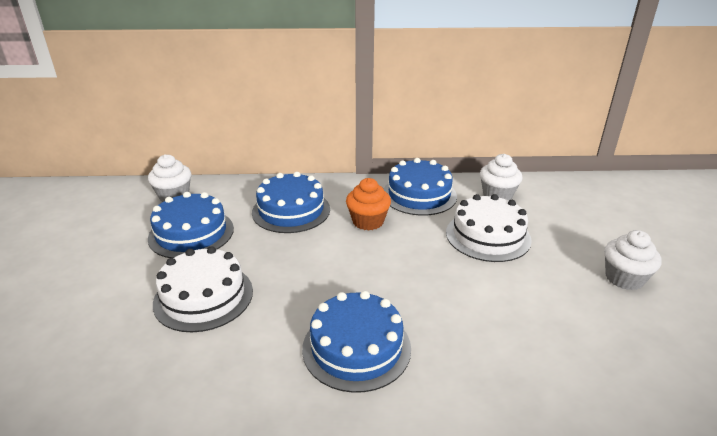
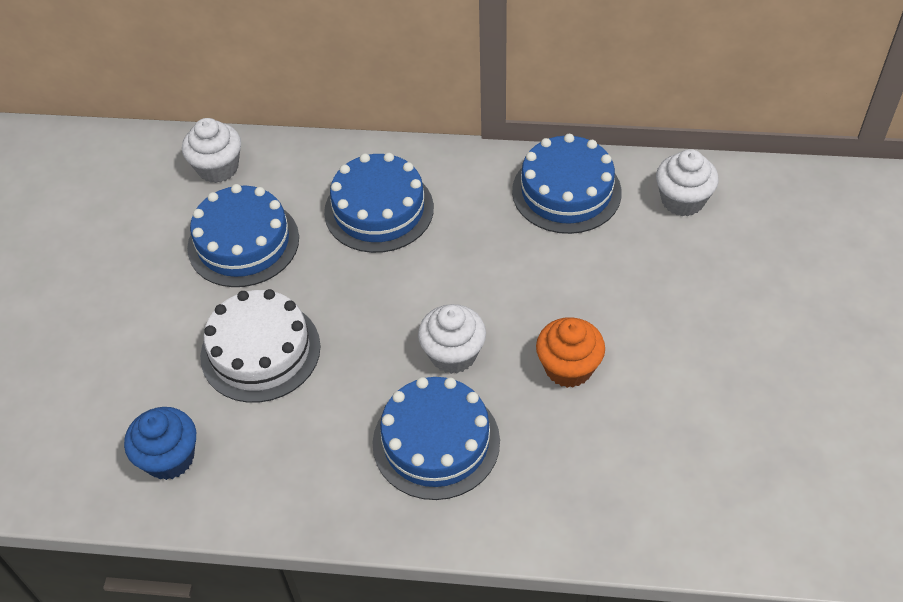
camera: 10 degrees right, 20 degrees up
orange cupcake [346,178,391,231] -> orange cupcake moved to [536,317,605,388]
white cake [446,194,532,262] -> none
white cupcake [604,230,662,290] -> white cupcake moved to [418,304,486,374]
none -> blue cupcake [124,407,196,480]

